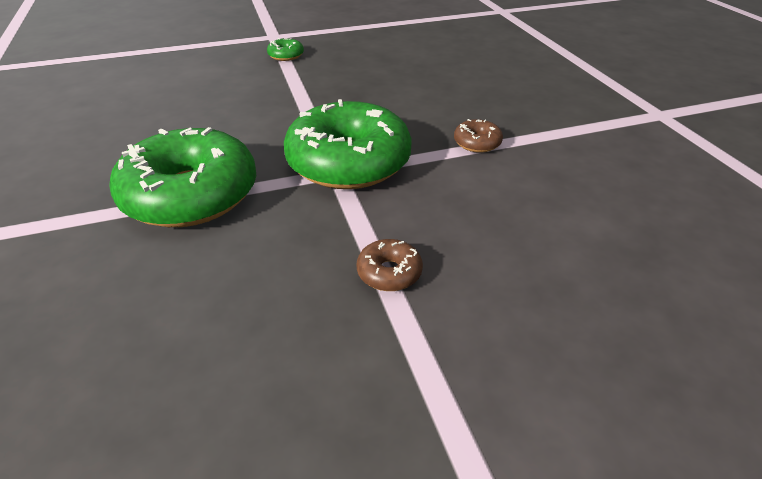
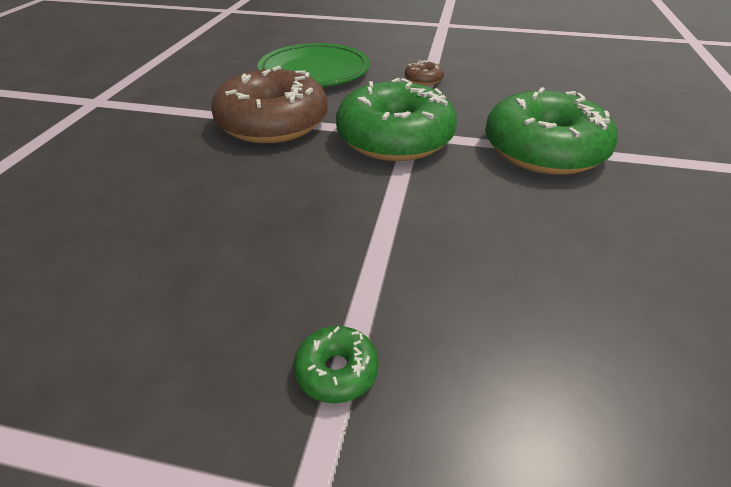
camera: 150 degrees left, 0 degrees up
brown donut [454,119,503,153] -> brown donut [211,66,328,143], size x2.45
none -> green plate [257,43,370,87]

